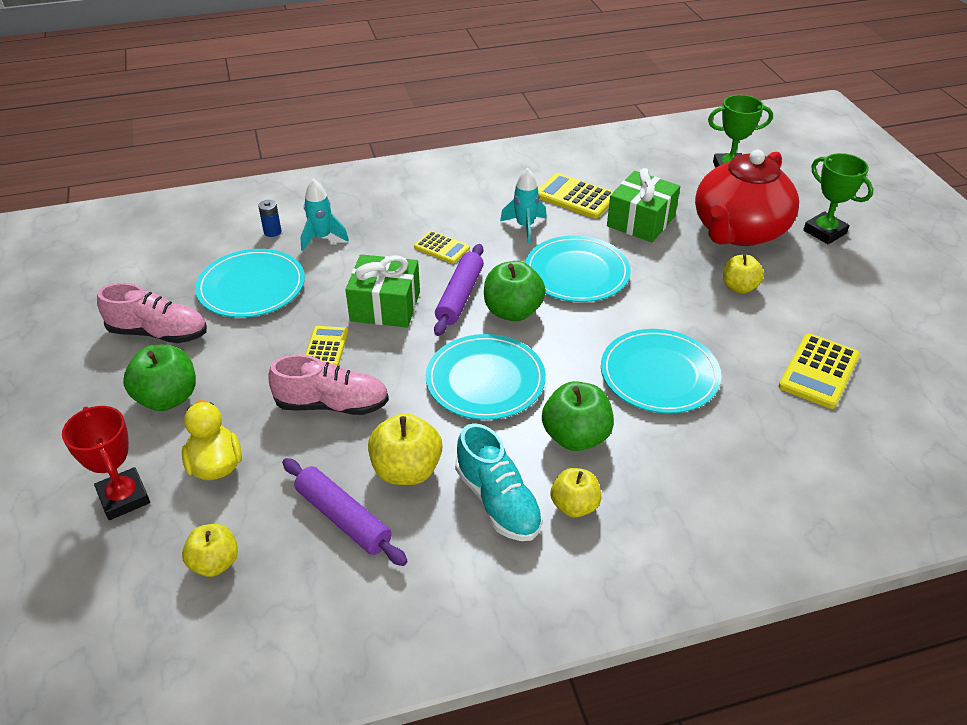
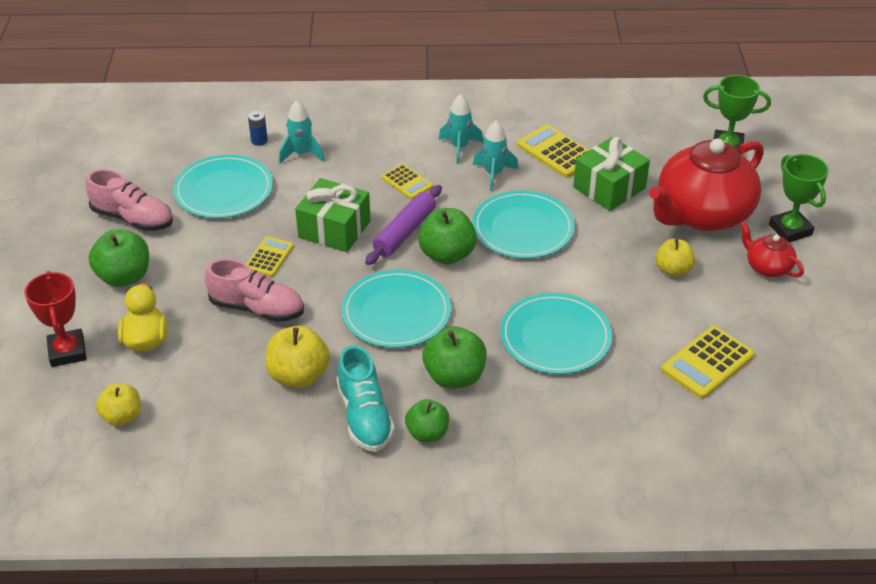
camera: 15 degrees right, 0 degrees up
purple rolling pin [282,458,408,566] -> none
yellow apple [551,468,601,518] -> green apple [405,399,449,442]
none -> turquoise rocket [439,94,483,164]
none -> red teapot [740,222,804,277]

